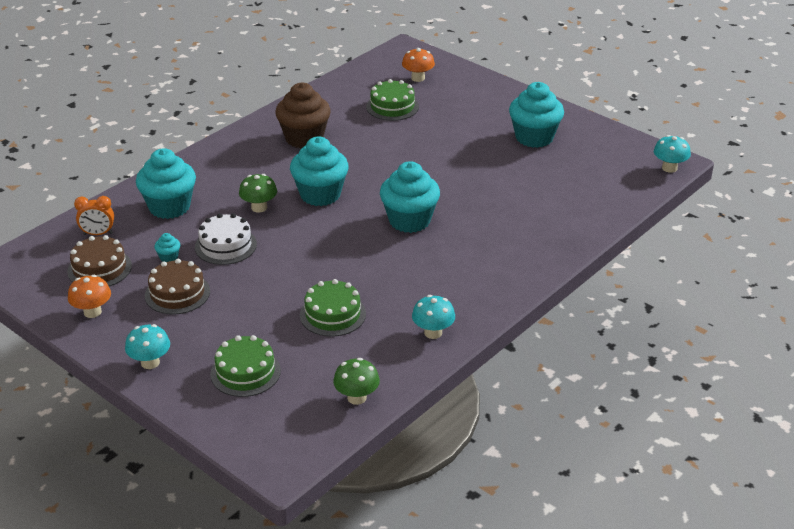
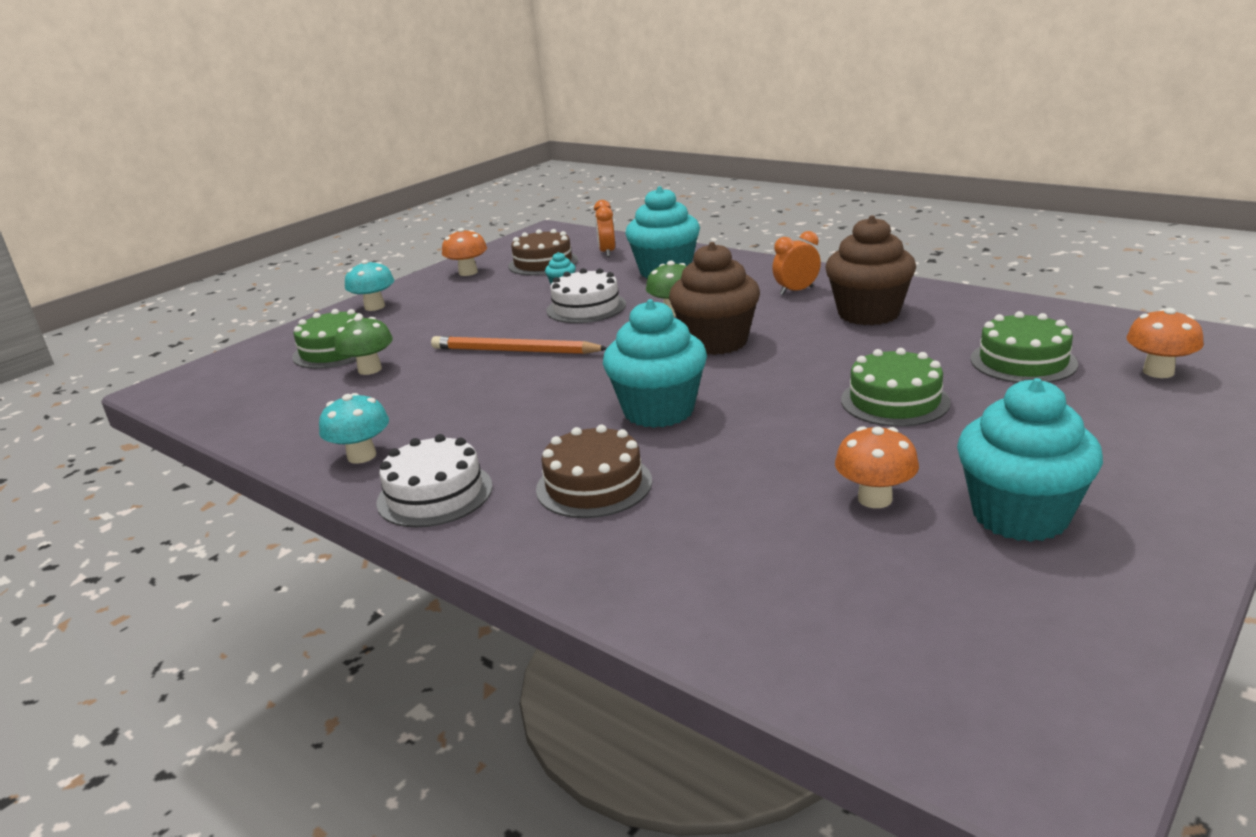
camera: 90 degrees right, 10 degrees down
brown cake [145,259,210,314] -> brown cake moved to [536,425,652,518]
turquoise cupcake [290,137,349,206] -> brown cupcake [669,242,760,355]
green cake [300,279,366,336] -> green cake moved to [841,348,951,427]
green mushroom [333,358,380,405] -> green mushroom moved to [335,316,393,375]
turquoise mushroom [654,135,691,173] -> none
none -> white cake [376,434,493,527]
none -> orange pencil [431,336,607,354]
none -> orange clock [772,231,821,295]
none -> orange mushroom [835,426,919,508]

